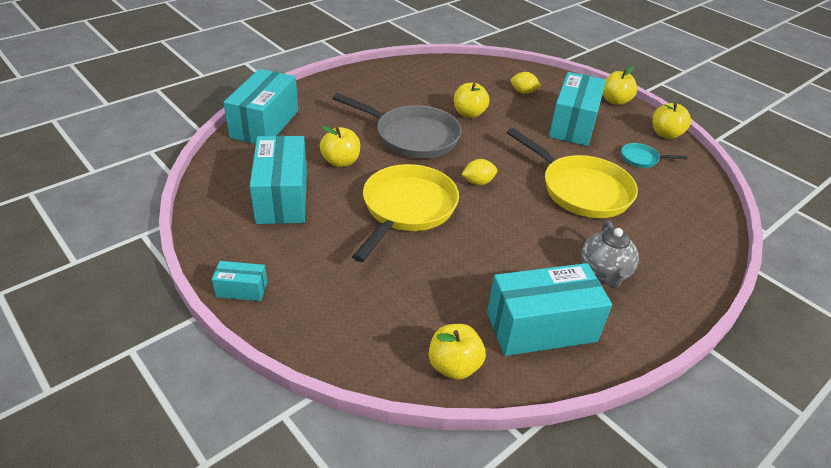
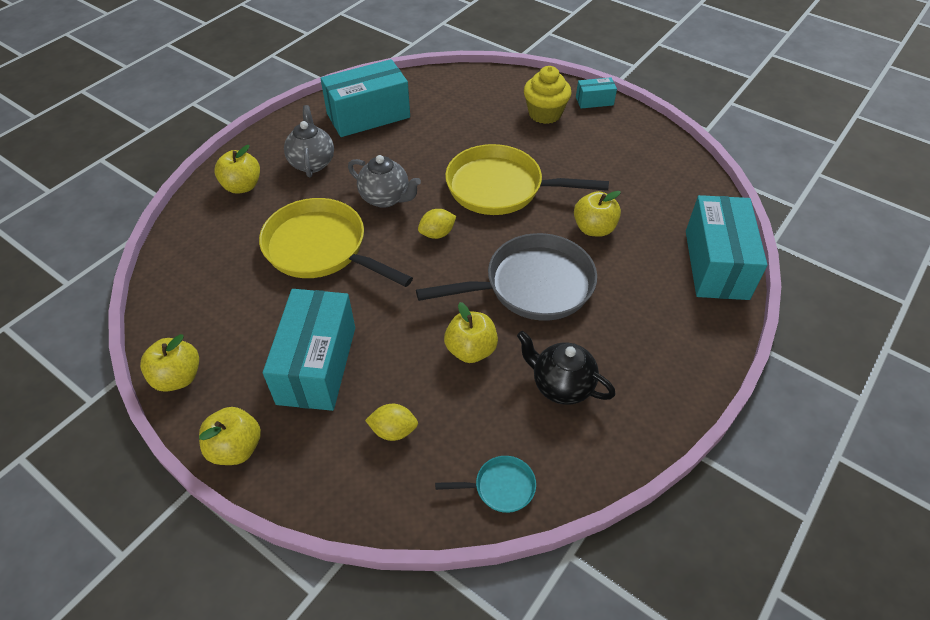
camera: 170 degrees right, 10 degrees up
turquoise box [249,136,307,224] -> none
grey pan [333,93,462,159] -> grey pan turned 150 degrees clockwise [416,233,597,321]
yellow pan [352,164,459,262] -> yellow pan turned 90 degrees clockwise [445,144,609,215]
yellow apple [429,324,486,380] -> yellow apple moved to [214,145,260,194]
turquoise pan [621,143,687,168] -> turquoise pan moved to [435,456,536,513]
none -> grey teapot [348,155,421,208]
none -> black teapot [517,331,616,405]
none -> yellow cupcake [524,66,572,124]

